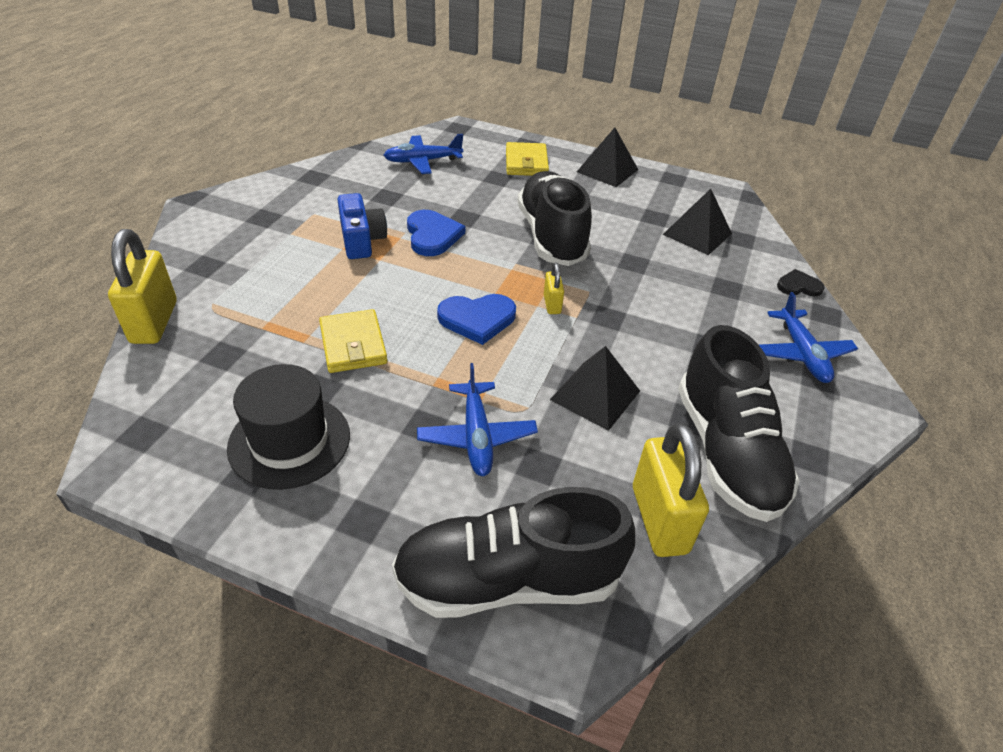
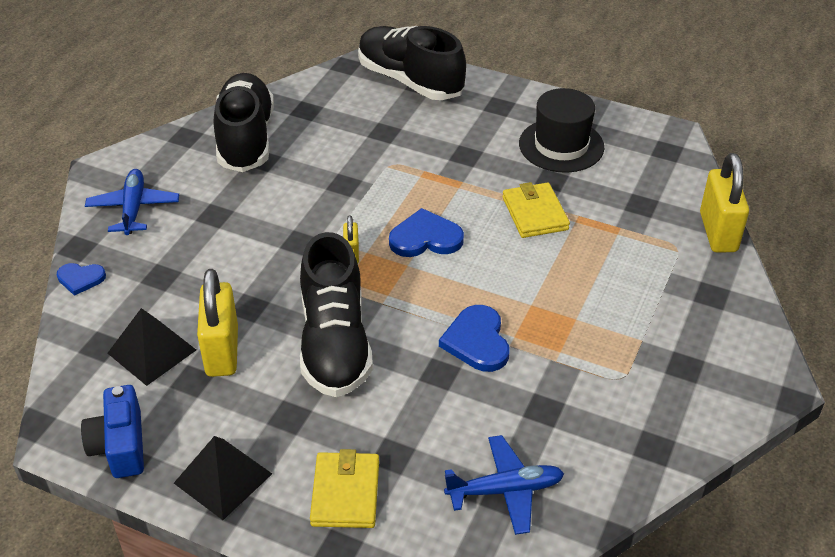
camera: 175 degrees left, 0 degrees up
blue camera [337,193,387,259] -> blue camera moved to [81,385,144,478]
black shoe [392,487,635,618] -> black shoe turned 135 degrees counterclockwise [358,26,466,100]
blue plane [417,363,538,476] -> none
black pyramid [550,346,640,431] -> none
yellow padlock [633,423,709,557] -> yellow padlock moved to [197,269,238,377]
black heart [777,269,825,296] -> blue heart [57,263,106,296]

